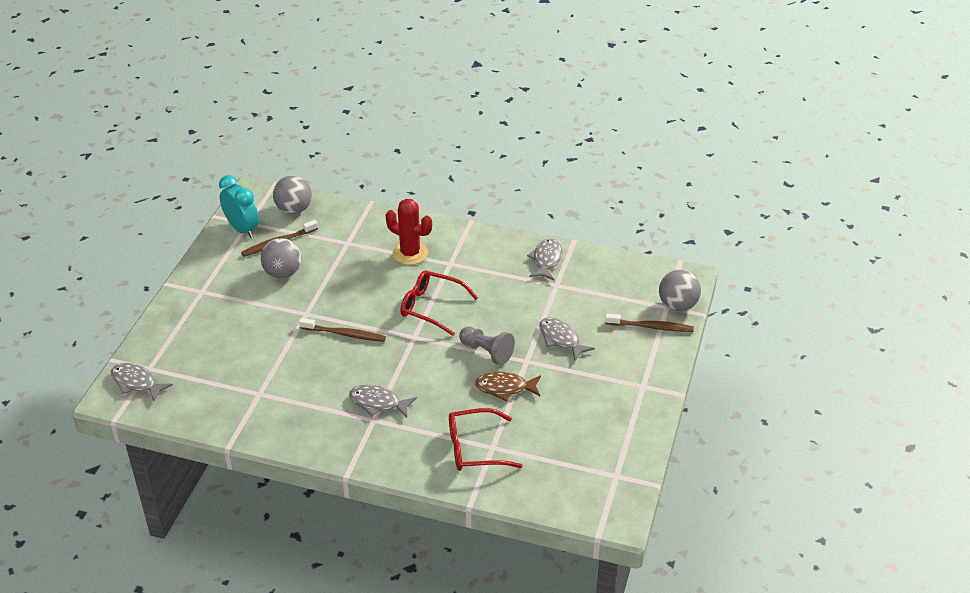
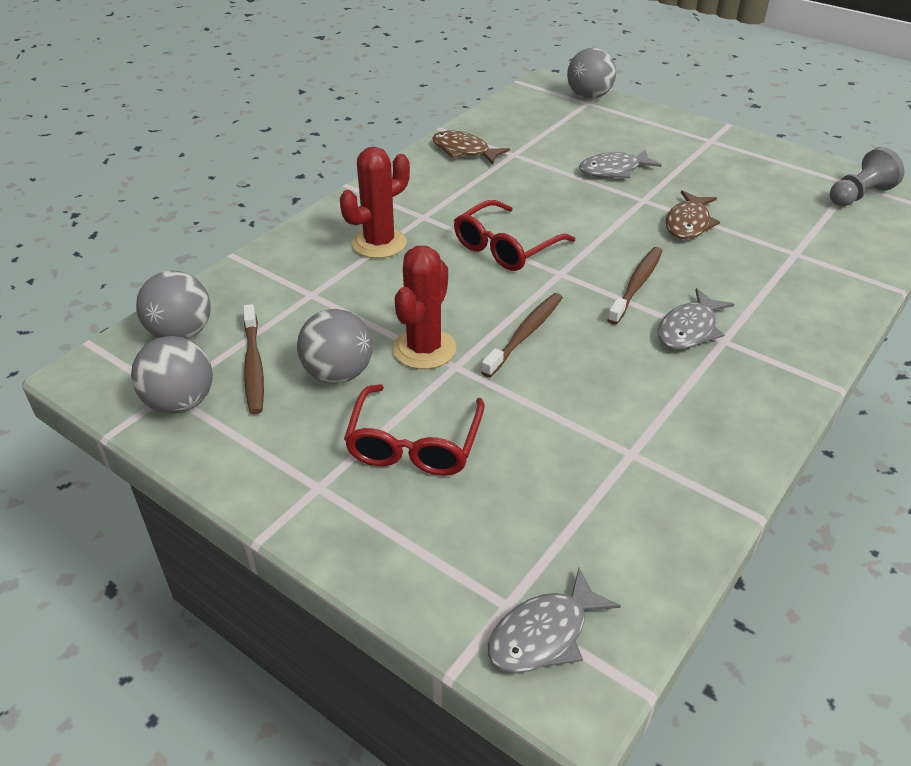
camera: 70 degrees left, 0 degrees up
turquoise clock [219,175,259,238] -> grey ball [131,336,213,414]
red glasses [449,408,523,471] -> red glasses moved to [344,384,485,476]
grey pawn [459,326,515,365] -> grey pawn moved to [830,147,904,206]
grey fish [527,238,563,280] -> brown fish [433,131,510,164]
brown toothbrush [605,313,694,332] -> brown toothbrush moved to [607,247,663,325]
none -> red cactus [393,246,456,369]

